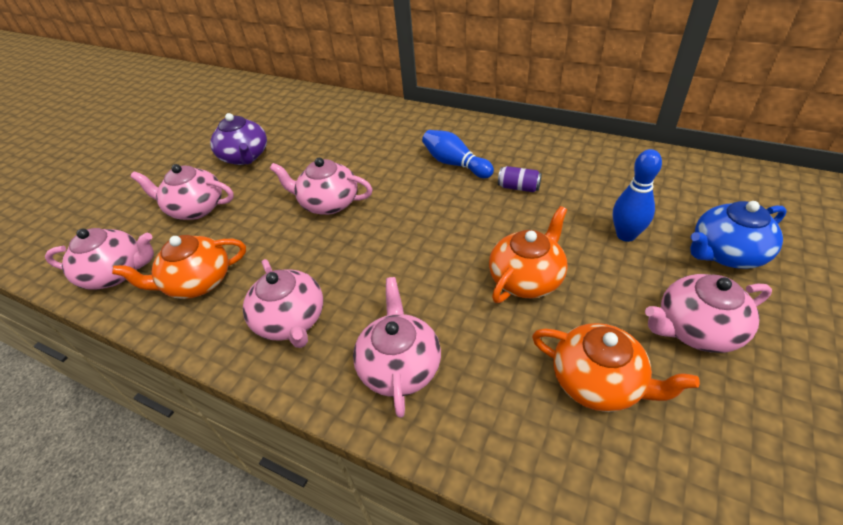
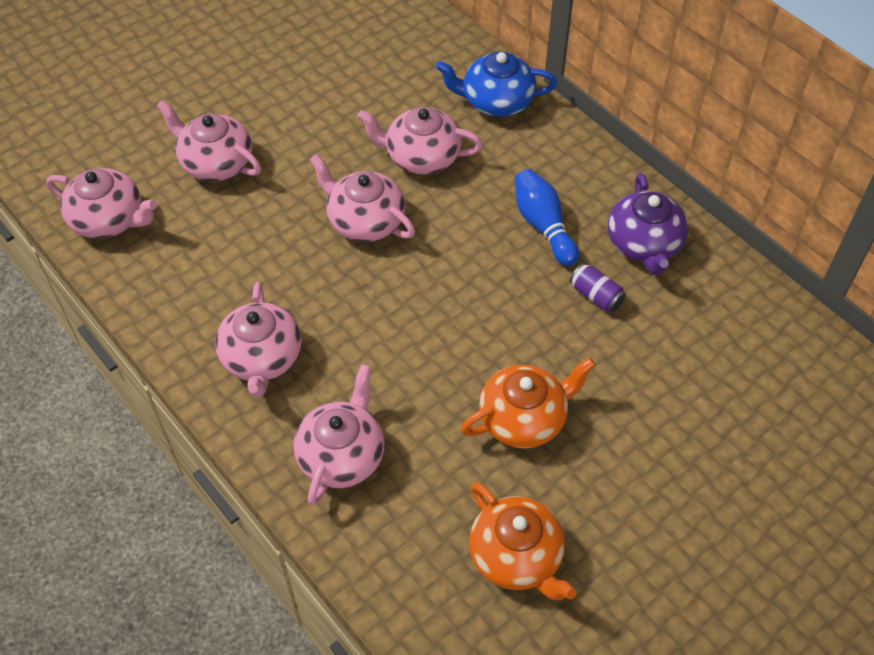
camera: 20 degrees right, 10 degrees up
orange teapot [112,235,246,299] -> none
purple teapot [210,113,267,165] -> purple teapot moved to [608,173,688,275]
blue bowling pin [613,149,662,242] -> none
pink teapot [645,274,772,353] -> pink teapot moved to [357,107,483,174]
blue teapot [690,201,787,269] -> blue teapot moved to [436,52,557,117]

